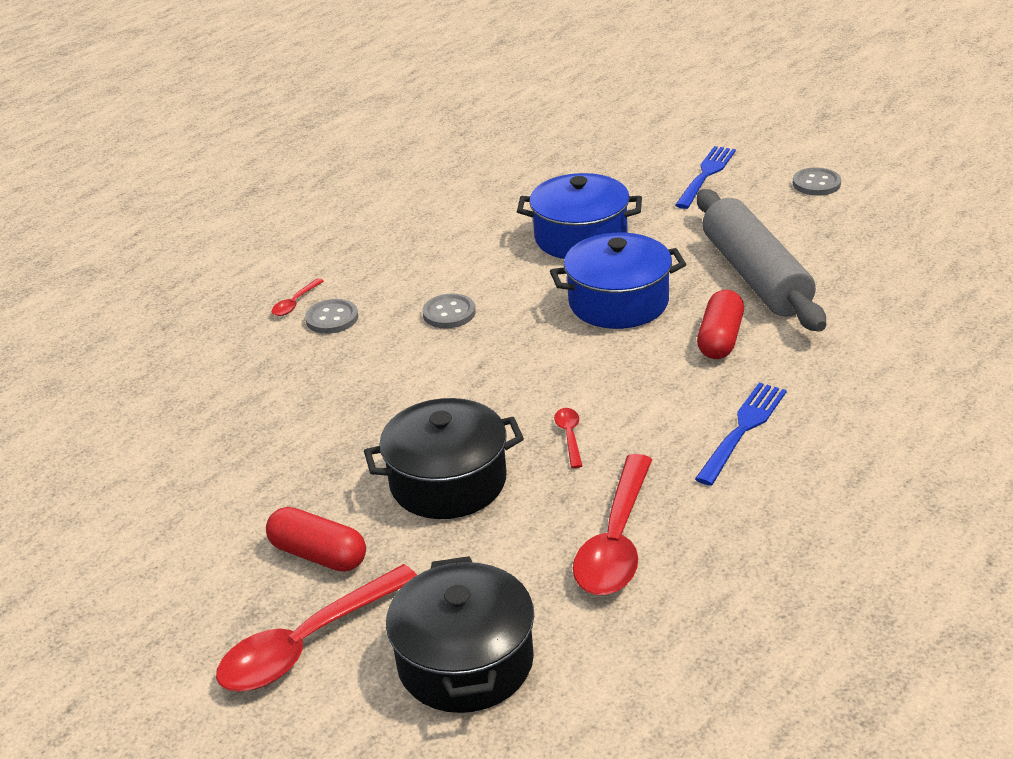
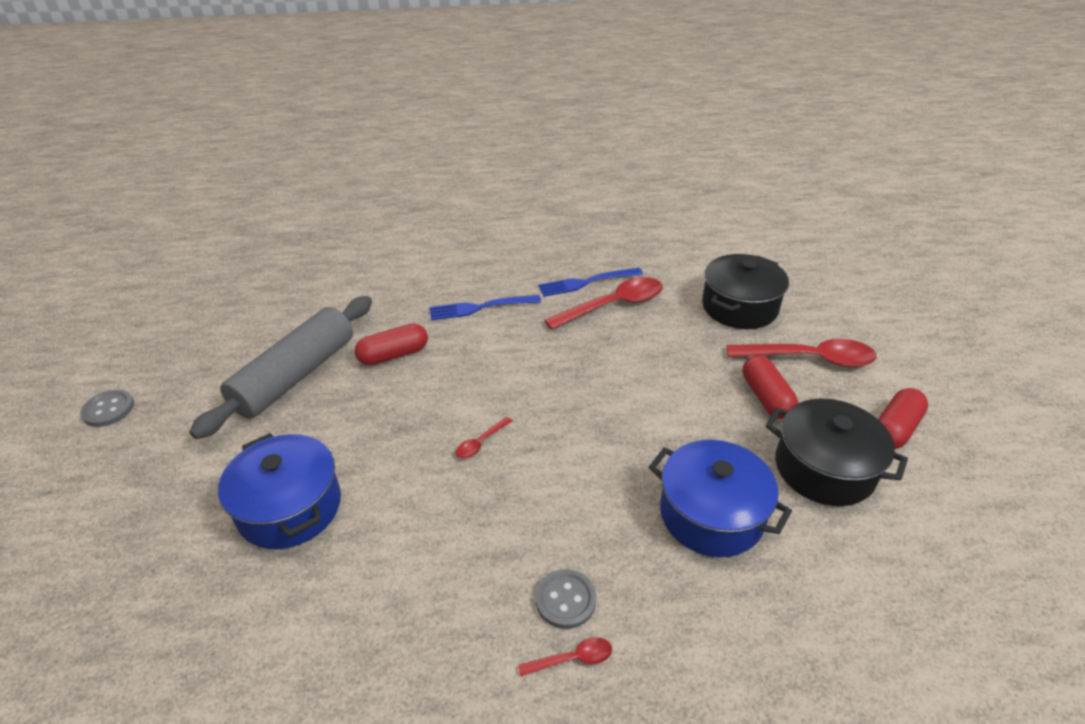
camera: 135 degrees left, 5 degrees up
black pot [364,398,524,519] -> black pot moved to [766,398,908,506]
grey button [422,293,475,328] -> none
blue pot [550,233,686,329] -> blue pot moved to [649,440,792,557]
red spoon [554,408,582,468] -> red spoon moved to [456,417,512,459]
blue fork [675,146,736,209] -> blue fork moved to [538,268,643,297]
none -> red capsule [878,388,928,449]

